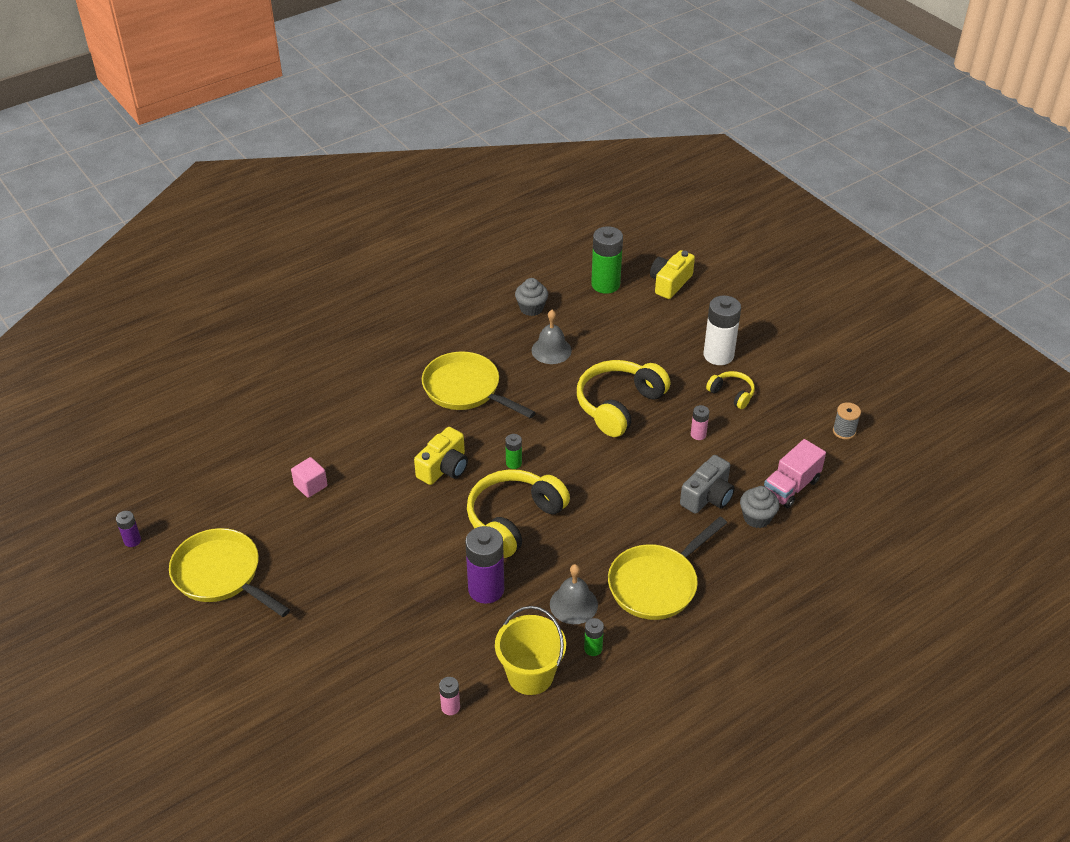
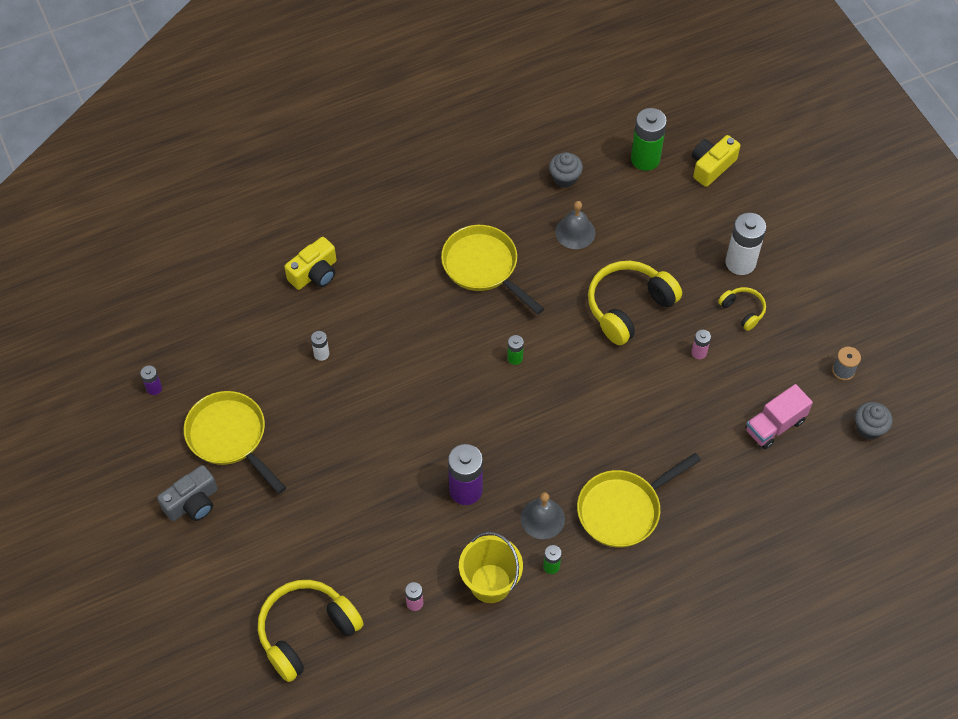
camera: 10 degrees right, 15 degrees up
pink cube [291,457,328,498] -> white battery [311,331,329,361]
yellow camera [414,427,468,485] -> yellow camera moved to [284,237,336,290]
yellow headphones [467,469,570,558] -> yellow headphones moved to [258,580,364,682]
grey camera [680,455,735,514] -> grey camera moved to [157,465,218,521]
grey cupcake [740,486,780,528] -> grey cupcake moved to [855,402,893,440]

